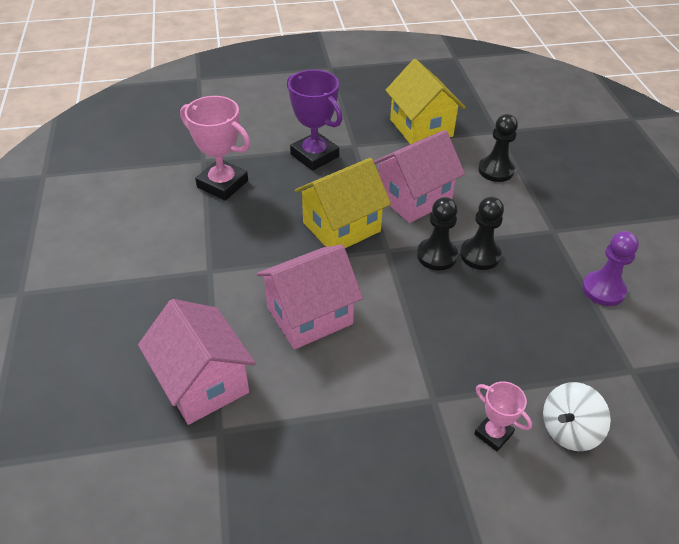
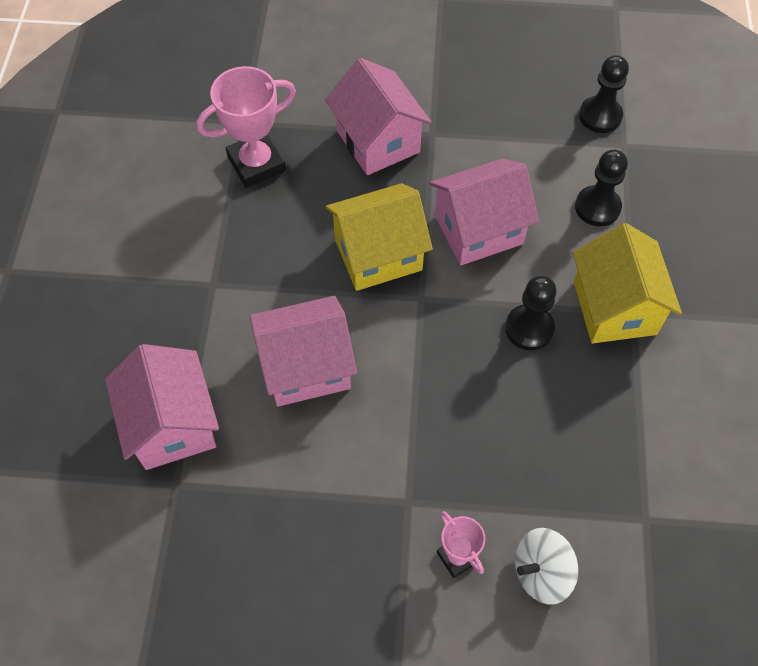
camera: 15 degrees right, 15 degrees up
pink trophy [180,96,250,201] -> pink trophy turned 75 degrees counterclockwise [196,66,296,188]
purple trophy [287,70,343,171] -> pink house [325,58,432,175]
yellow house [385,59,466,145] -> yellow house moved to [573,223,682,344]
black pawn [417,197,458,270] -> black pawn moved to [579,55,629,133]
purple pawn [582,231,639,306] -> none

